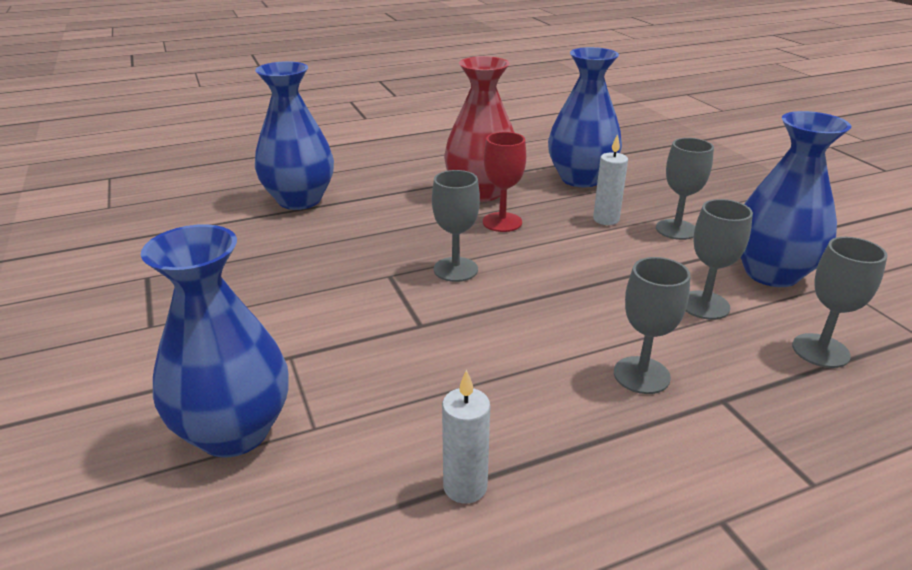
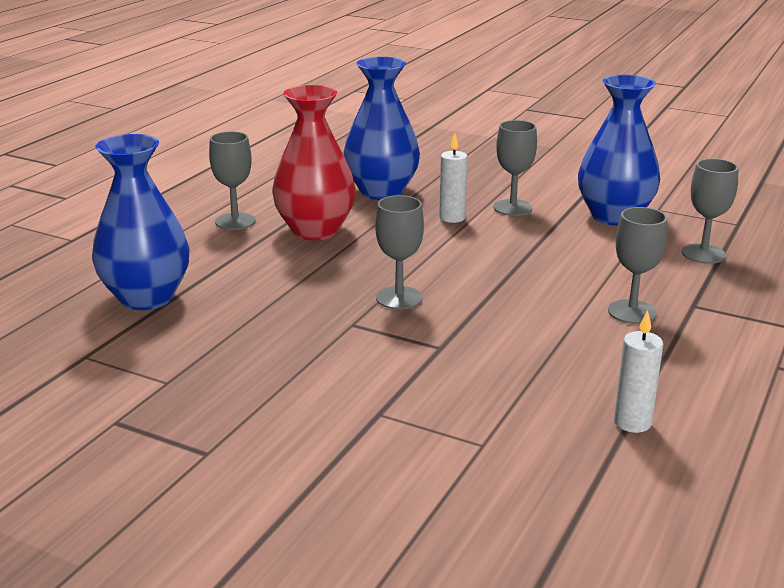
camera: 40 degrees left, 5 degrees down
blue vase [141,224,289,458] -> none
red goblet [483,132,526,232] -> none
grey goblet [686,199,753,320] -> grey goblet moved to [209,131,256,230]

